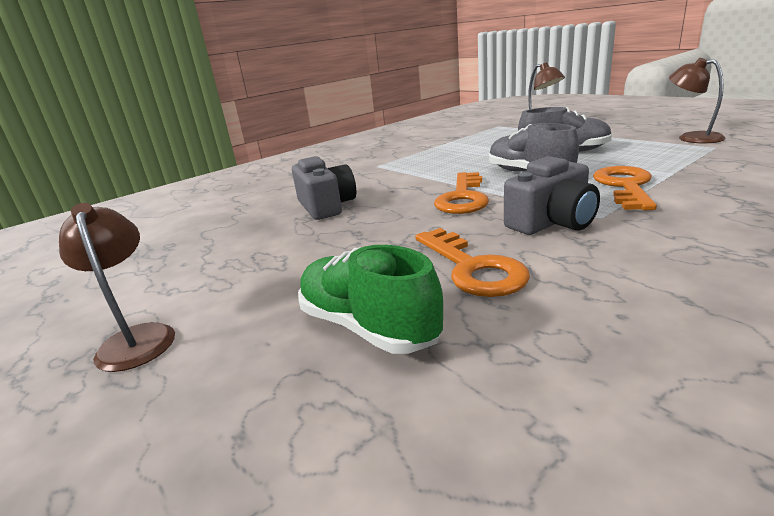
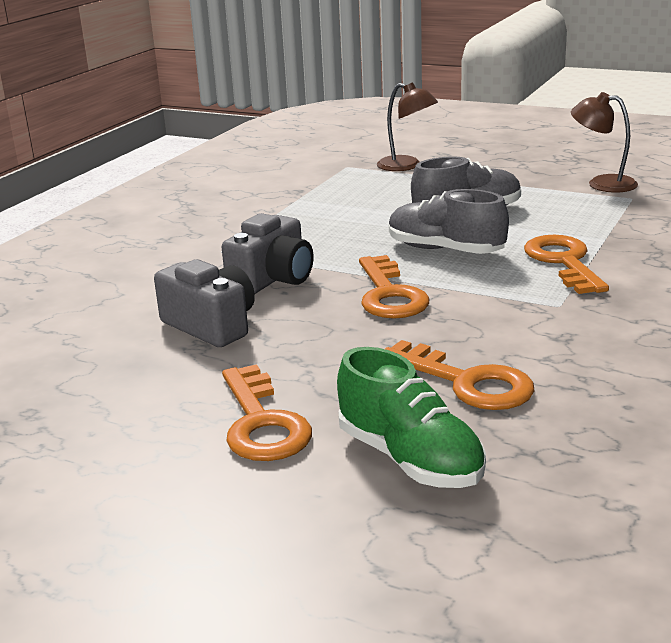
camera: 25 degrees left, 0 degrees up
brown lamp [59,203,175,372] -> none
green shoe [298,245,443,354] -> green shoe turned 150 degrees counterclockwise [337,347,486,488]
grey camera [504,156,600,235] -> grey camera moved to [222,213,314,294]
none -> orange key [222,364,312,461]

